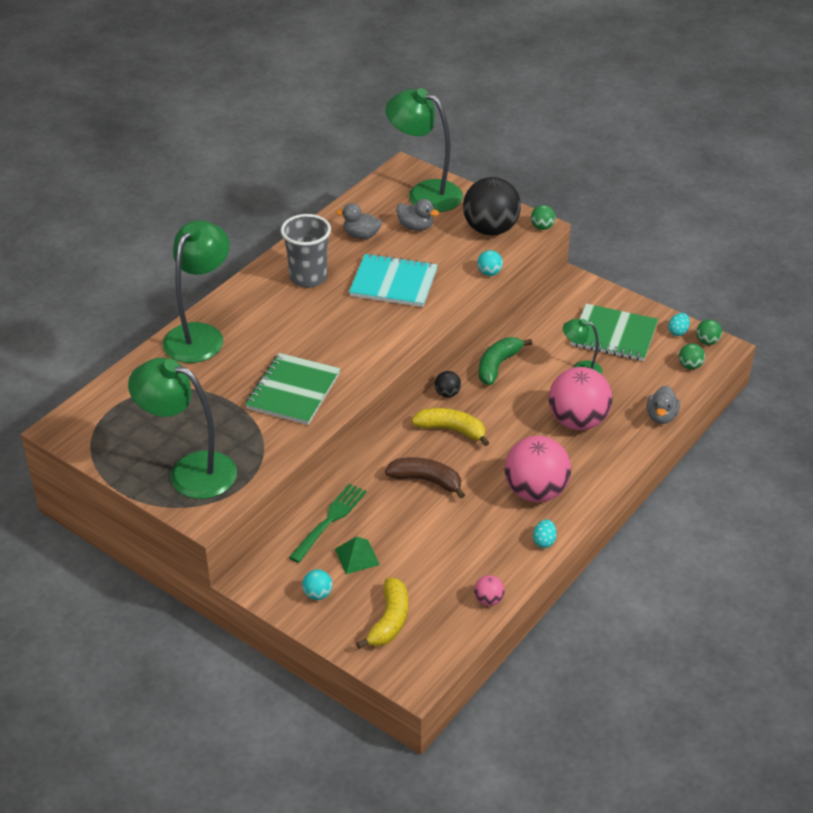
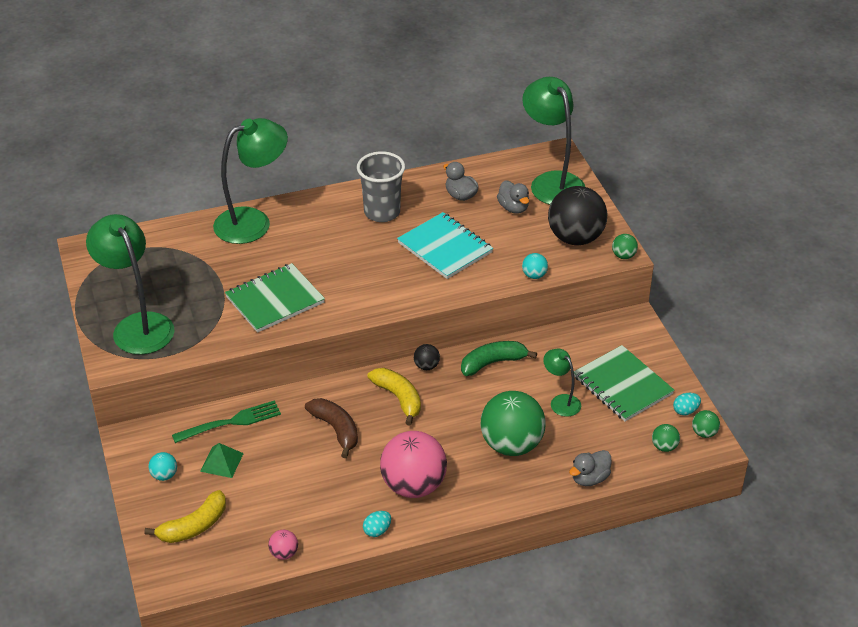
camera: 35 degrees right, 0 degrees up
pink ball [549,367,612,430] -> green ball [480,391,546,456]

